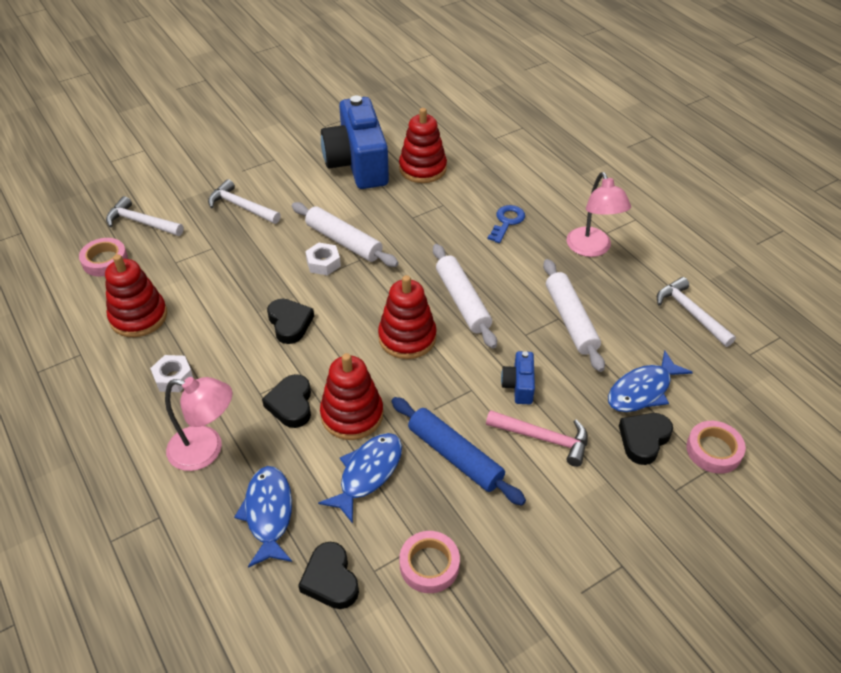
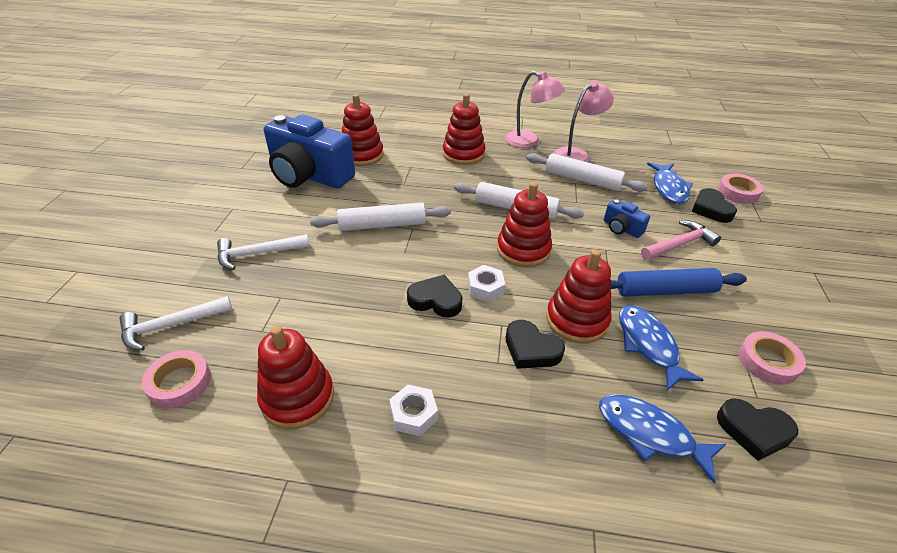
camera: 50 degrees left, 5 degrees down
pink lamp [165,377,232,471] -> pink lamp moved to [553,81,614,162]
white nut [305,243,341,275] -> white nut moved to [468,265,505,302]
blue key [487,205,525,243] -> red stacking toy [443,94,486,165]
white hammer [657,277,736,347] -> none

